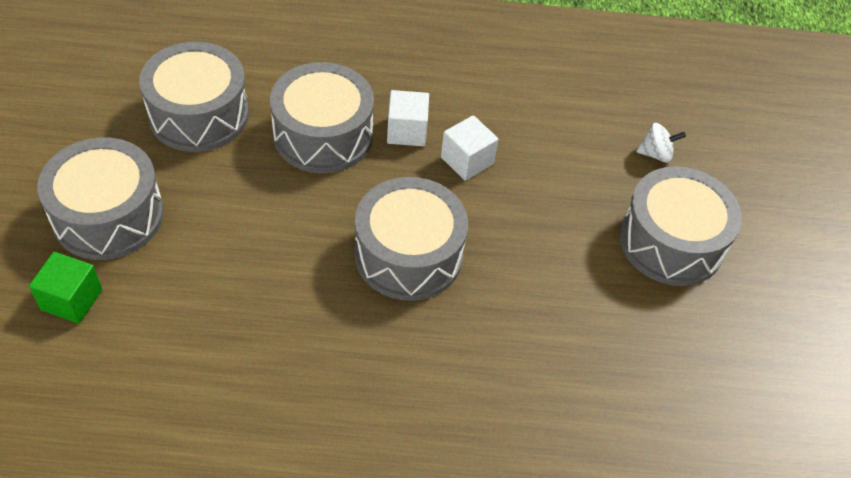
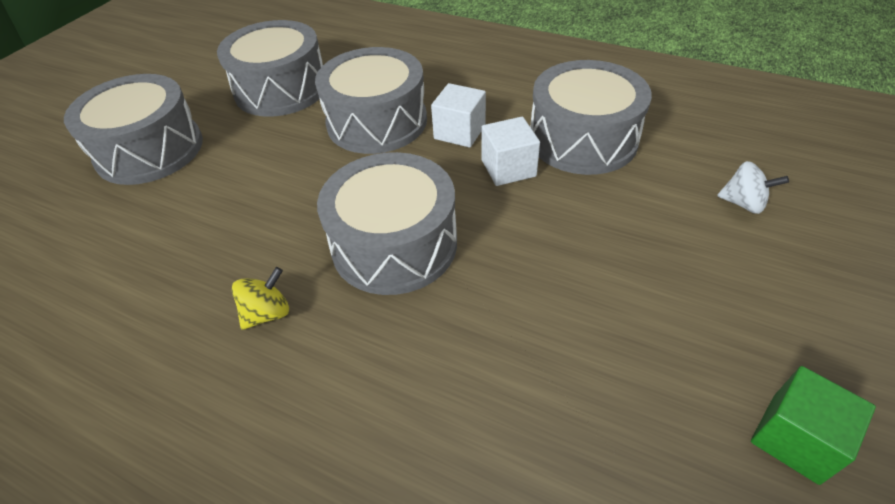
camera: 30 degrees right, 5 degrees down
green cube [29,252,102,324] -> green cube moved to [751,366,876,485]
grey drum [619,166,742,286] -> grey drum moved to [531,60,652,175]
none -> yellow spinning top [232,267,289,330]

